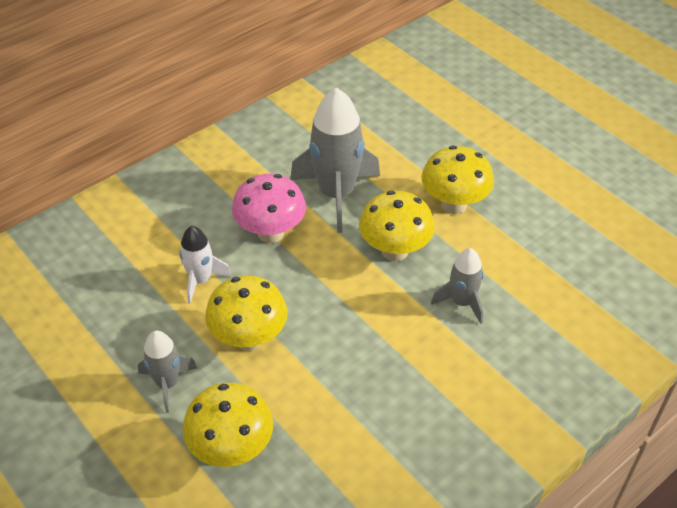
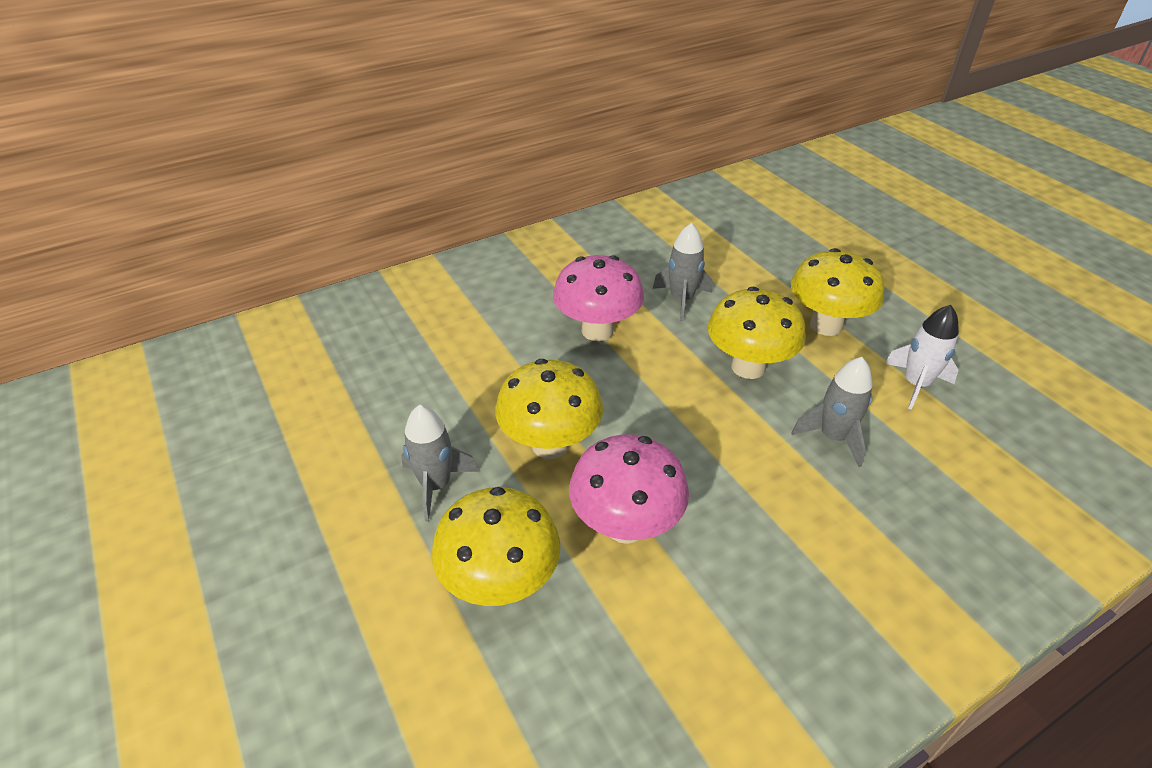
camera: 10 degrees right, 5 degrees down
white rocket [179,226,232,304] -> white rocket moved to [885,305,959,410]
grey rocket [290,87,380,233] -> grey rocket [653,223,712,321], size x0.55
none -> pink mushroom [569,434,689,544]

